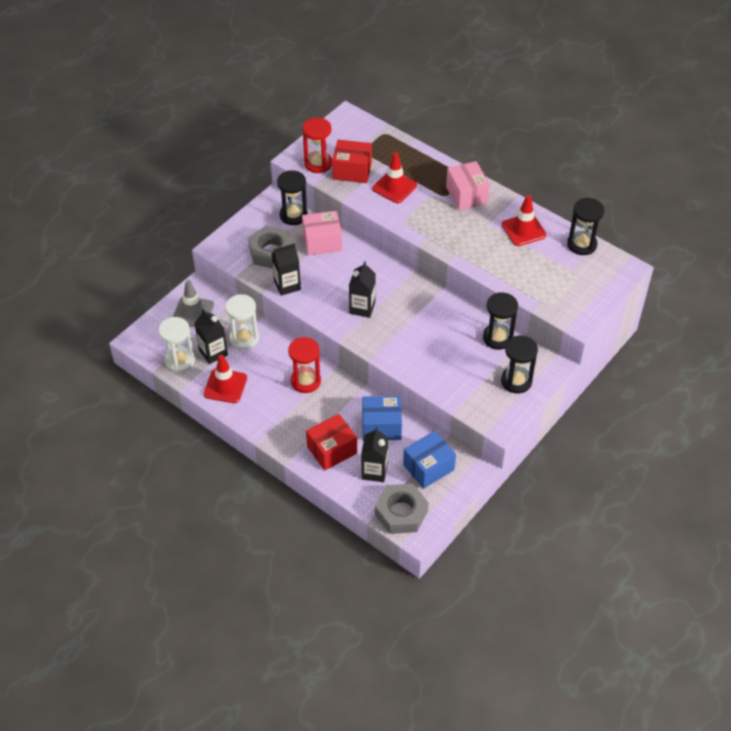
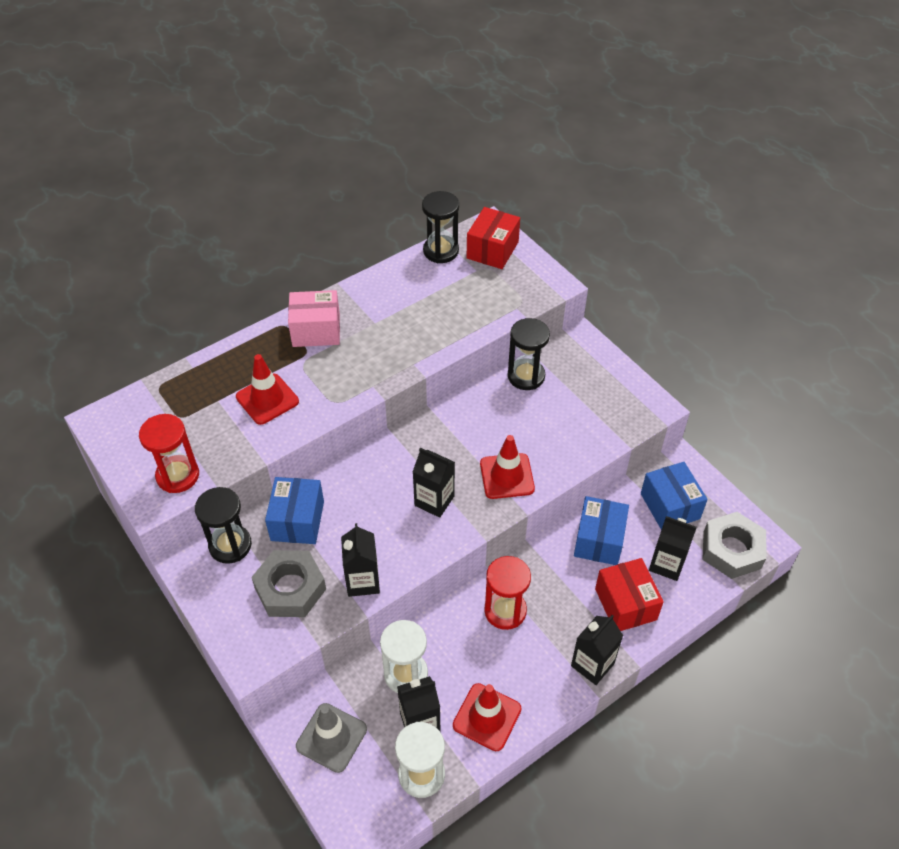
camera: 75 degrees left, 0 degrees up
pink box [302,211,342,255] -> blue box [265,477,324,544]
red box [332,140,372,183] -> red box moved to [467,207,520,269]
red traffic cone [501,195,546,246] -> red traffic cone moved to [480,435,535,499]
black hourglass [501,336,538,394] -> none
none -> black carton [571,615,623,685]

